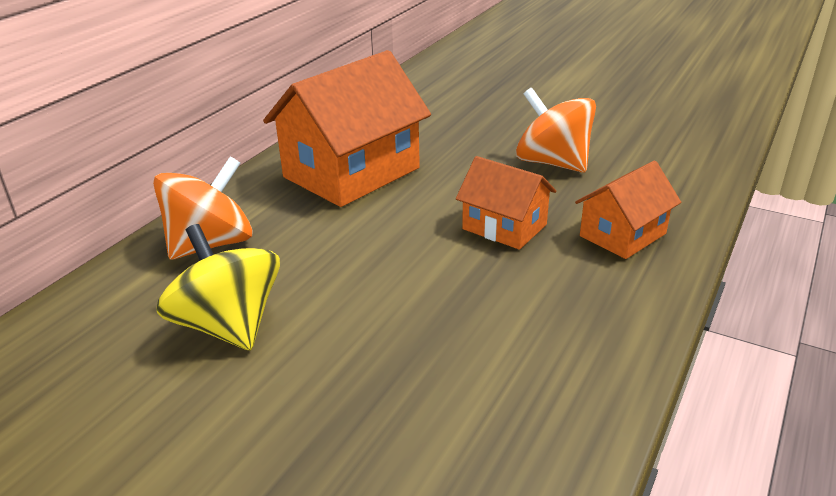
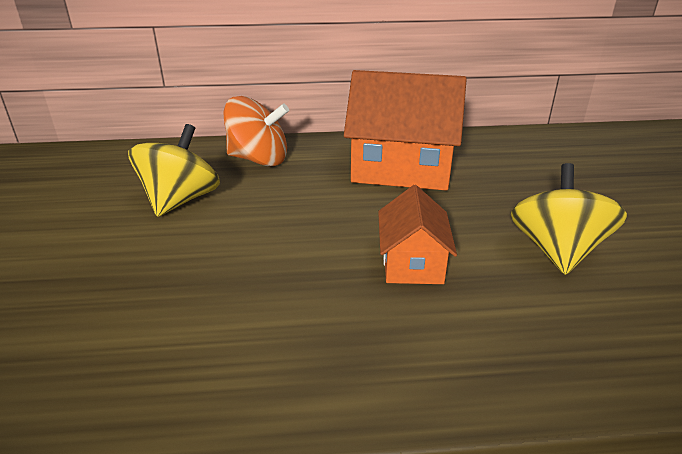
camera: 55 degrees right, 0 degrees up
orange spinning top [516,88,596,173] -> yellow spinning top [511,163,627,275]
orange house [575,160,681,259] -> none

